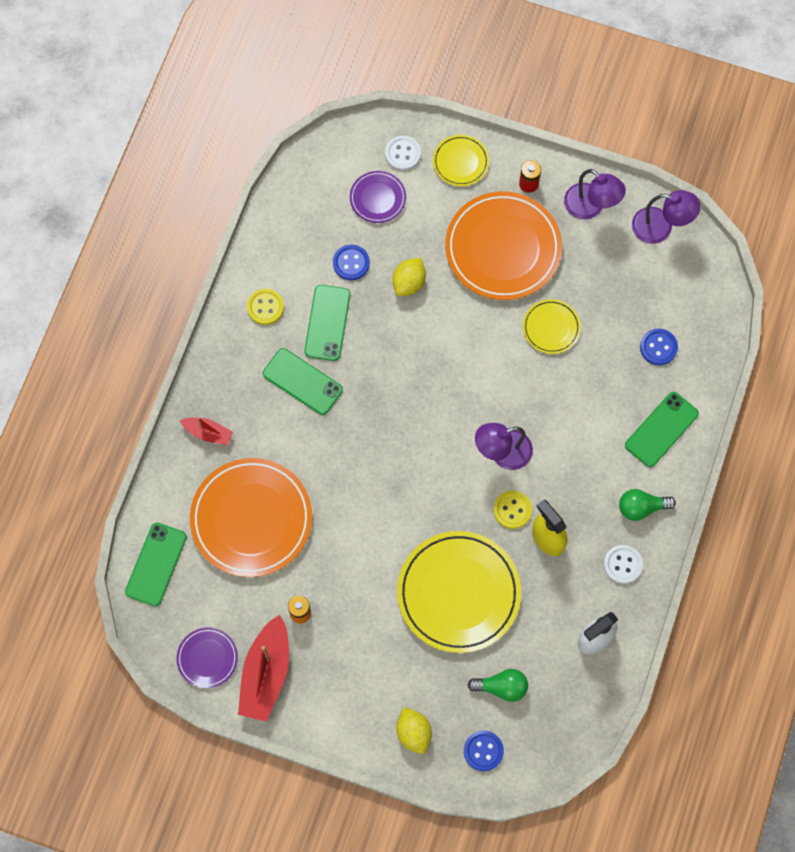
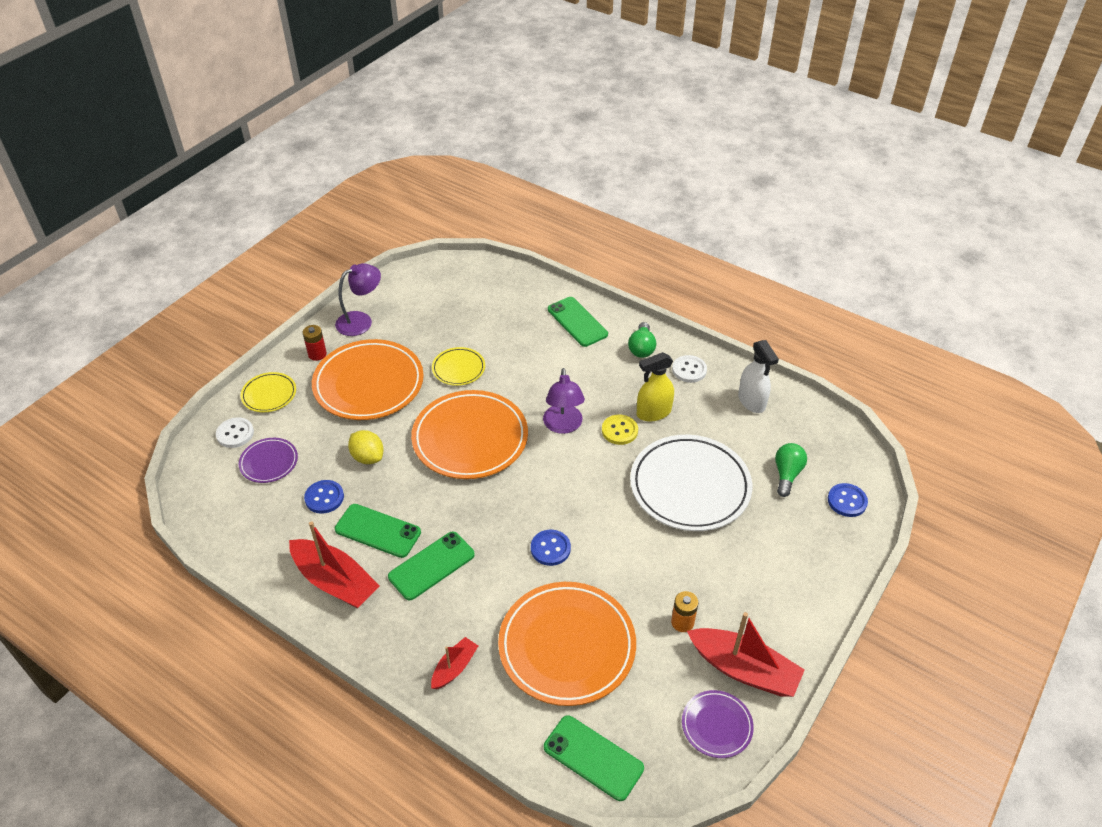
camera: 75 degrees left, 25 degrees down
yellow button [247,289,284,325] -> red boat [289,521,380,608]
yellow lemon [396,707,432,754] -> none
yellow plate [397,531,521,653] -> white plate [630,435,752,531]
purple lamp [632,190,701,244] -> none
blue button [640,329,678,365] -> blue button moved to [531,530,571,566]
none -> orange plate [411,390,528,479]

